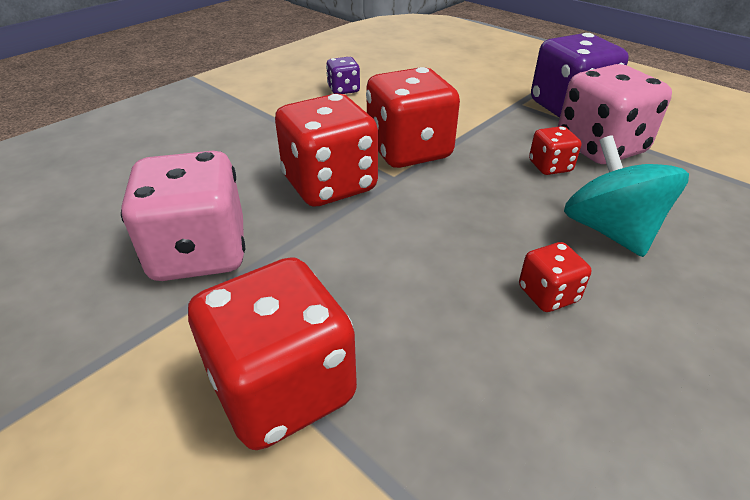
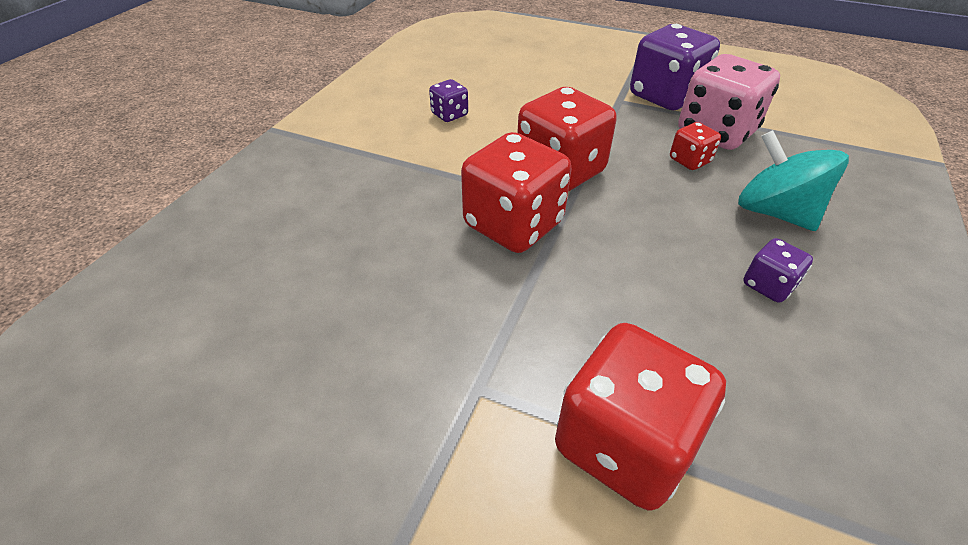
camera: 20 degrees left, 5 degrees up
pink dice [121,151,245,281] -> none
red dice [519,242,591,312] -> purple dice [743,238,813,303]

